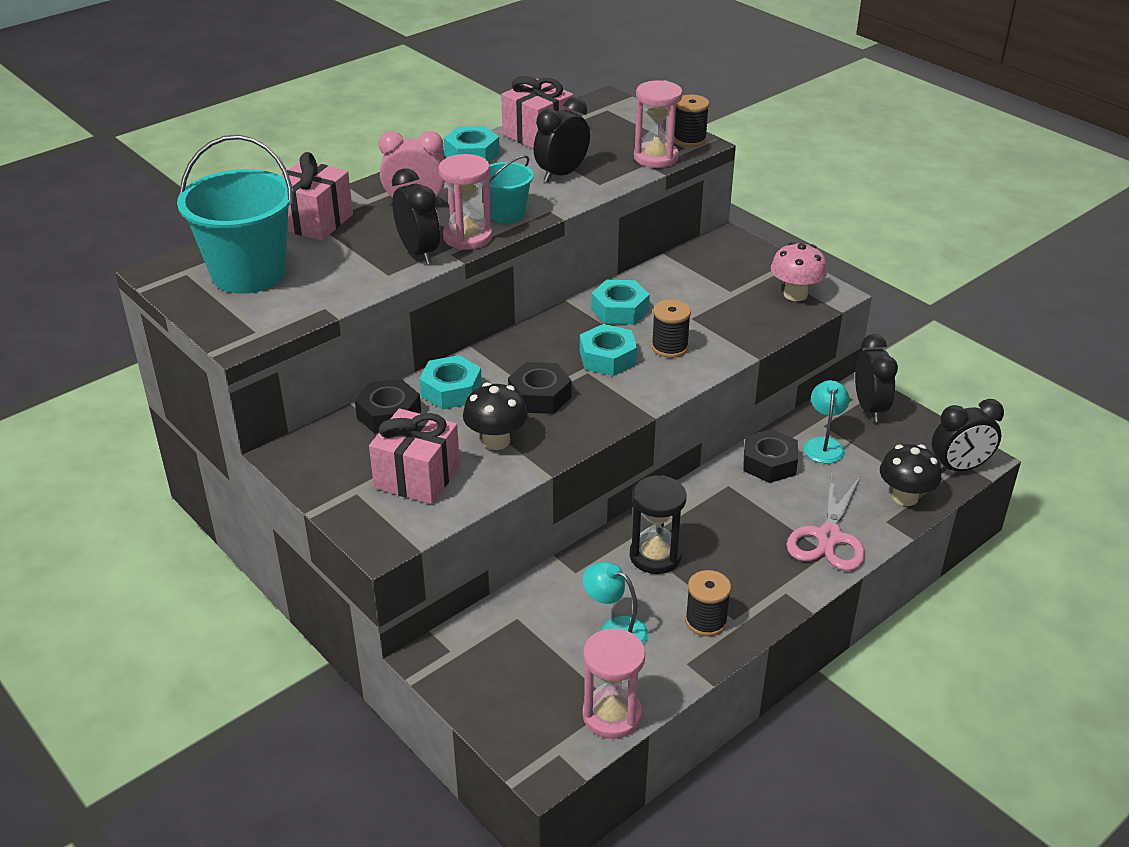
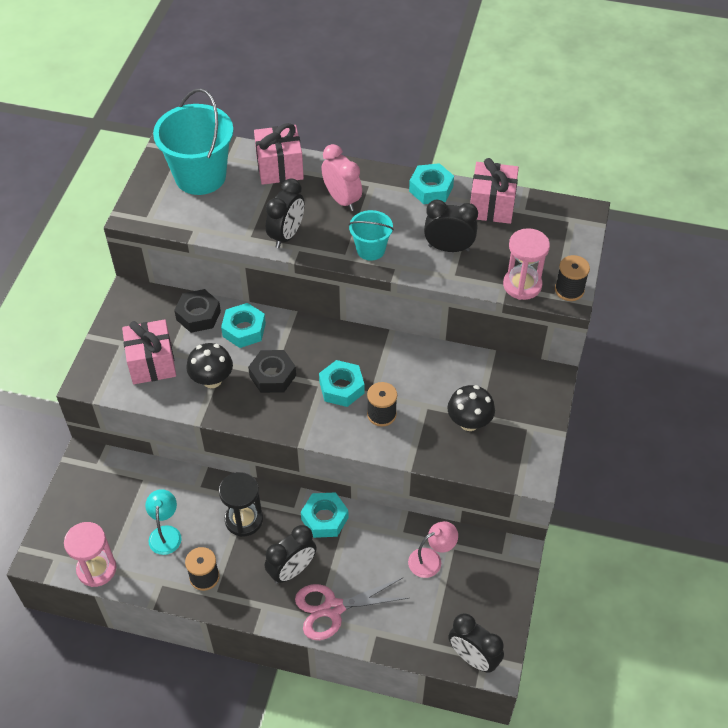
camera: 55 degrees right, 15 degrees up
pink hourglass [439,154,493,250] -> none
turquoise nut [591,280,650,325] -> turquoise nut moved to [301,492,349,538]
black nut [743,429,798,483] -> none
pink mushroom [771,242,827,301] -> none
turquoise lamp [804,380,850,464] -> pink lamp [408,521,458,578]
black clock [855,334,898,422] -> black clock moved to [265,525,317,584]
black mushroom [880,444,942,506] -> black mushroom moved to [447,385,495,431]

